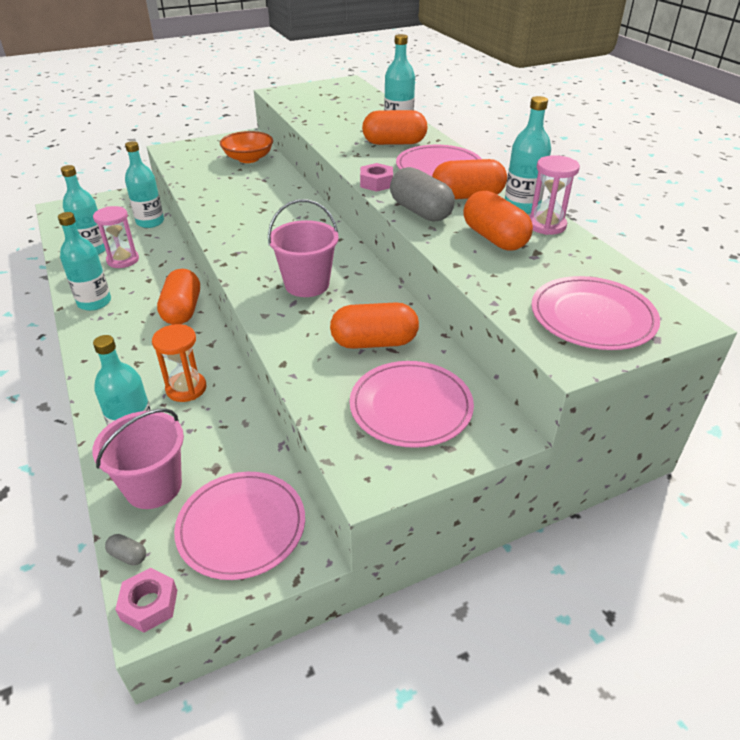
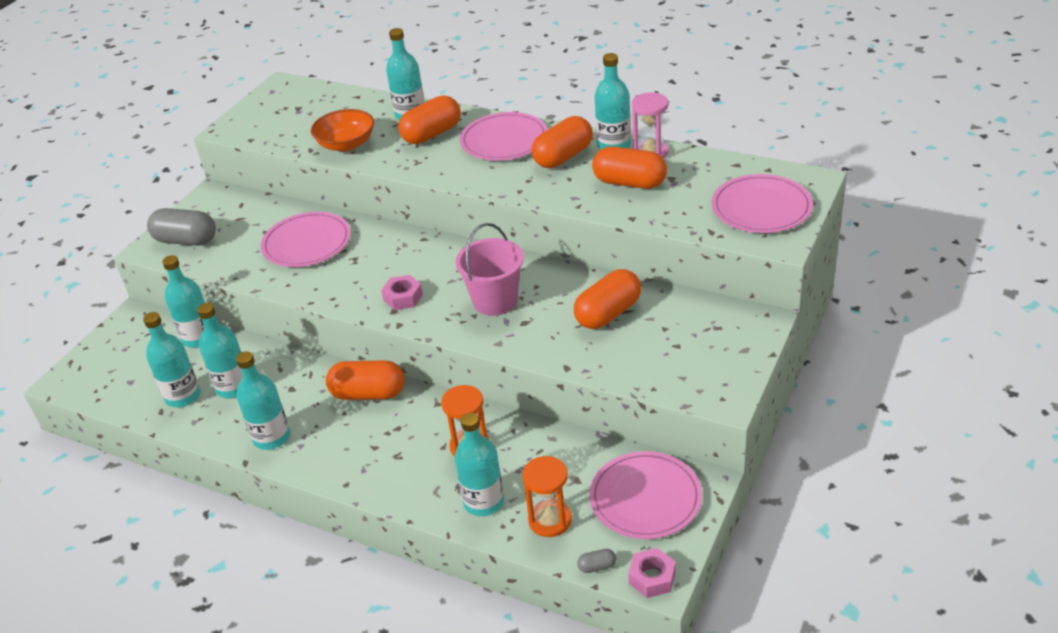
camera: 35 degrees left, 0 degrees up
pink bucket [92,408,184,509] -> orange hourglass [522,456,572,537]
pink hourglass [93,206,139,268] -> turquoise bottle [197,303,243,398]
orange capsule [157,269,200,325] -> orange capsule turned 45 degrees counterclockwise [326,360,405,400]
orange bowl [220,131,273,163] -> orange bowl moved to [311,109,374,151]
pink plate [350,361,474,448] -> pink plate moved to [261,212,351,267]
pink nut [360,163,393,192] -> pink nut moved to [381,275,423,310]
grey capsule [390,167,455,222] -> grey capsule moved to [147,208,216,246]

